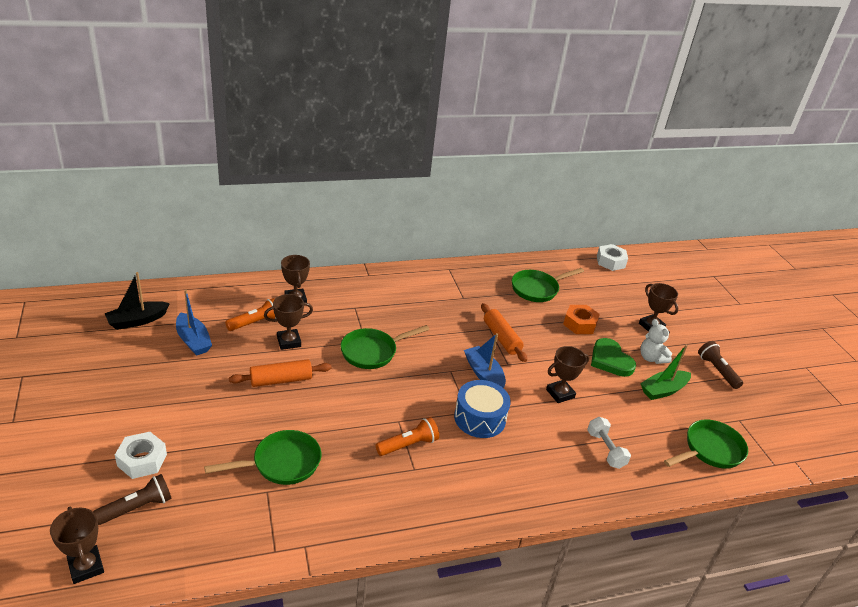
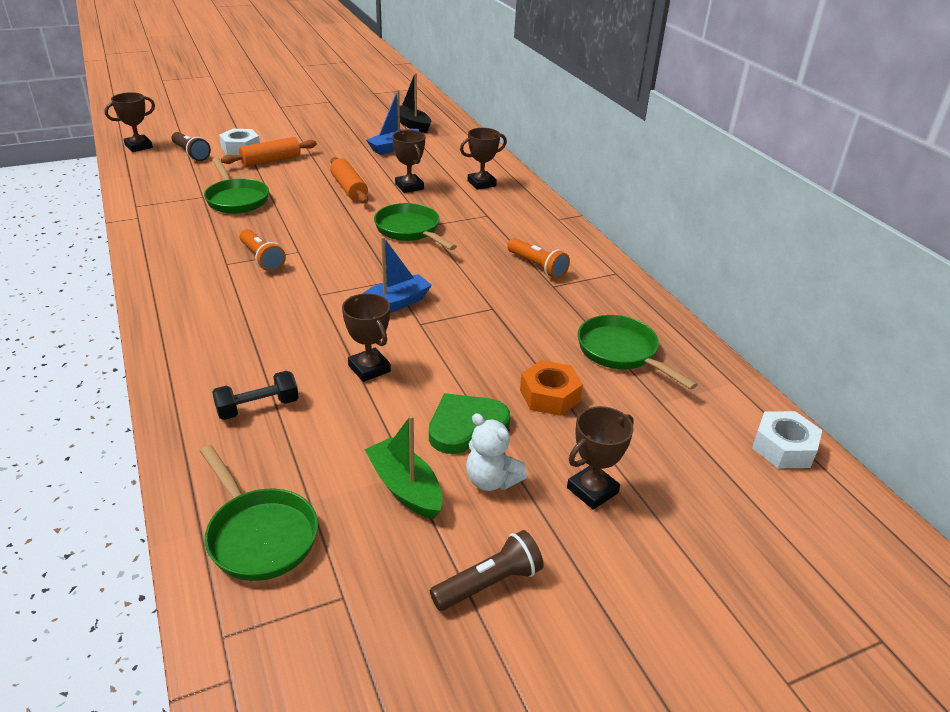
camera: 85 degrees right, 0 degrees up
orange flashlight [225,298,276,331] -> orange flashlight moved to [507,238,570,279]
blue drum [454,380,511,438] -> none
orange rolling pin [481,303,527,362] -> orange rolling pin moved to [221,137,317,167]
white dumbbell [587,417,631,469] -> black dumbbell [212,371,299,420]
white teddy bear [640,319,672,364] -> white teddy bear turned 105 degrees counterclockwise [466,413,527,491]

